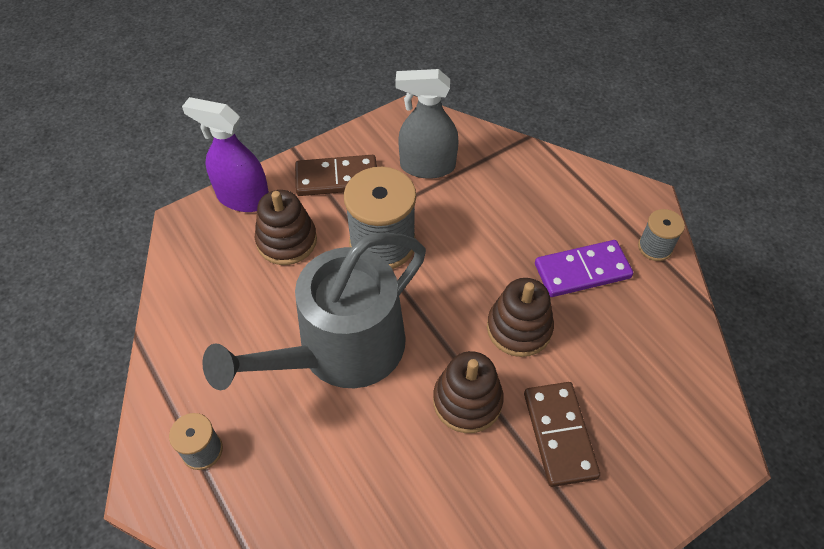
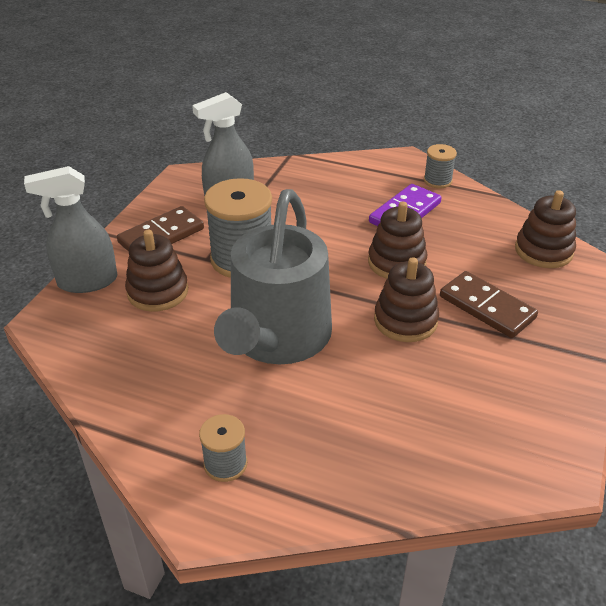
camera: 35 degrees left, 15 degrees down
purple spray bottle [182,97,269,212] -> grey spray bottle [24,166,117,293]
none -> brown stacking toy [515,190,576,268]

